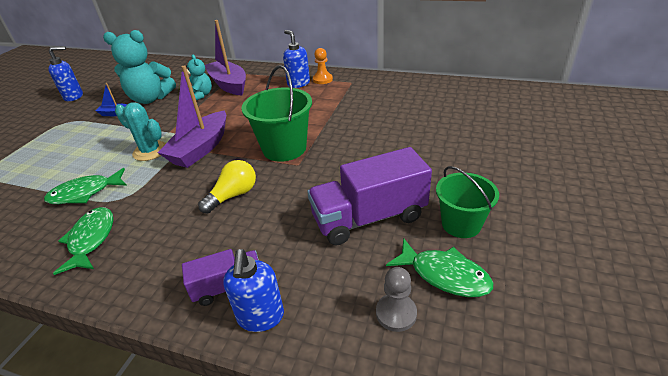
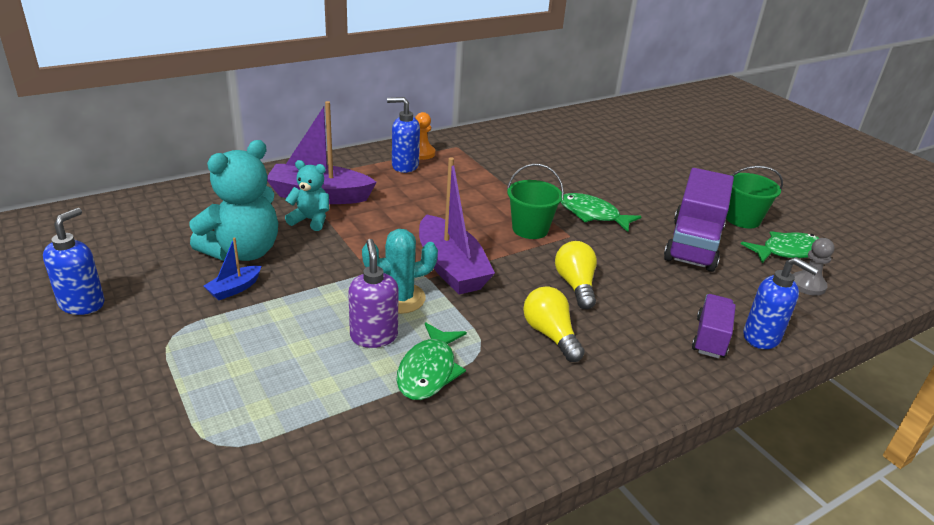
camera: 55 degrees left, 5 degrees down
green fish [53,207,113,275] -> green fish moved to [561,193,642,232]
green bucket [242,65,312,162] -> green bucket [507,164,564,239], size x0.67
none -> purple soap dispenser [348,239,399,348]
none -> yellow light bulb [523,286,585,362]

